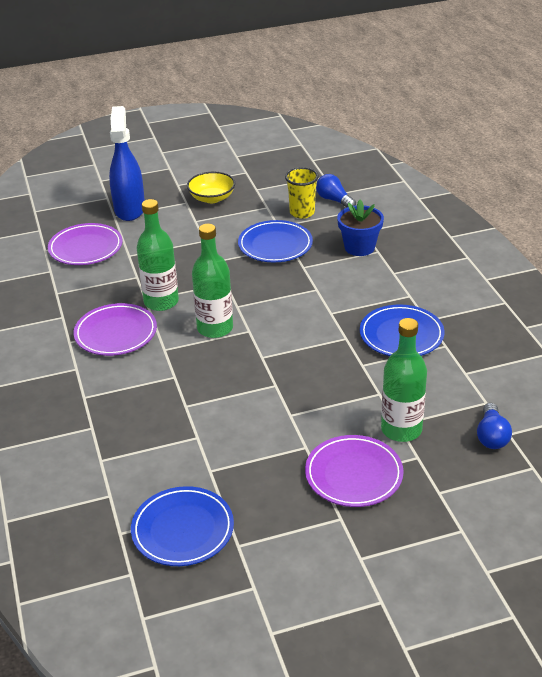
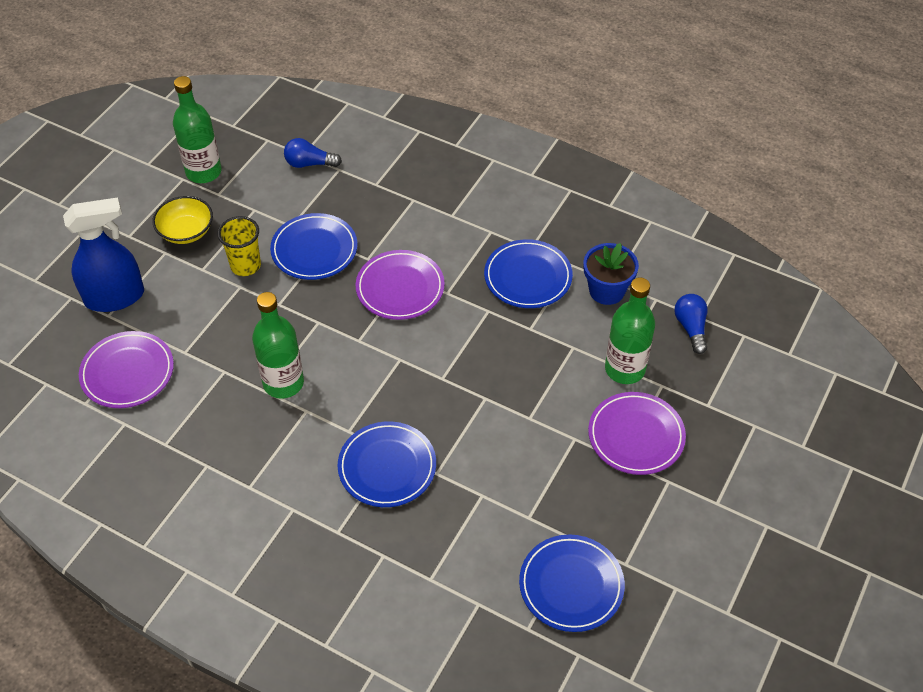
camera: 45 degrees left, 15 degrees up
purple plate [74,303,157,356] -> purple plate moved to [355,250,445,320]
blue spray bottle [109,106,145,221] -> blue spray bottle turned 120 degrees clockwise [63,197,144,312]
green bottle [192,224,233,338] -> green bottle moved to [173,76,222,183]
yellow cup [285,167,319,219] -> yellow cup moved to [217,216,261,276]
blue flower pot [337,200,384,256] -> blue flower pot moved to [583,243,639,305]
blue light bulb [477,403,512,449] -> blue light bulb turned 150 degrees counterclockwise [674,294,708,354]
none -> blue plate [338,422,436,507]

